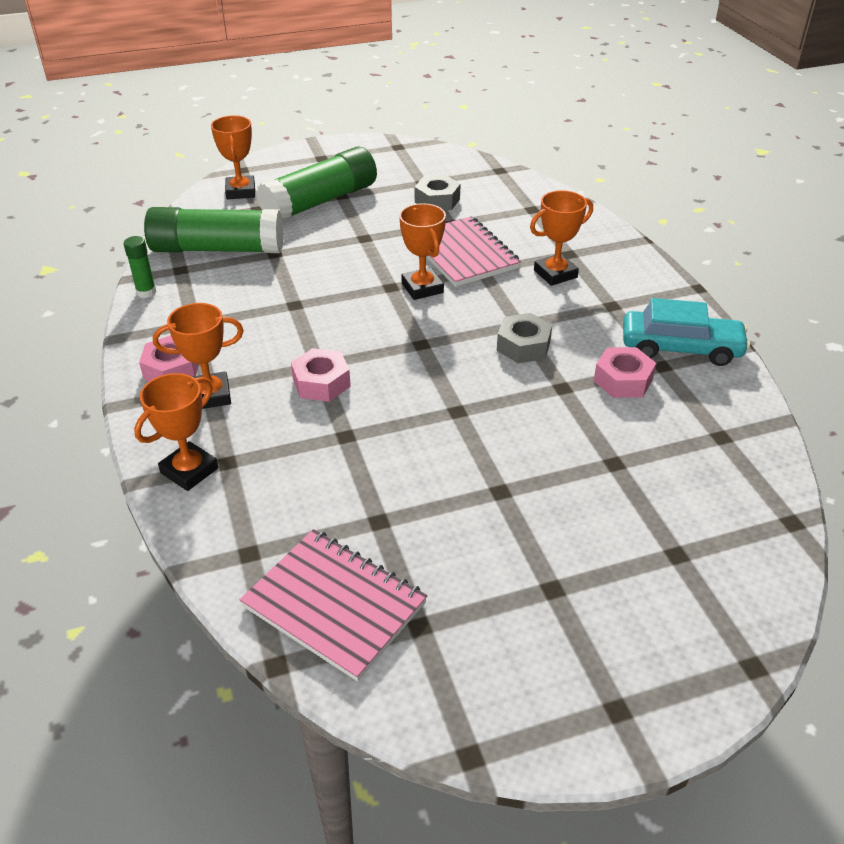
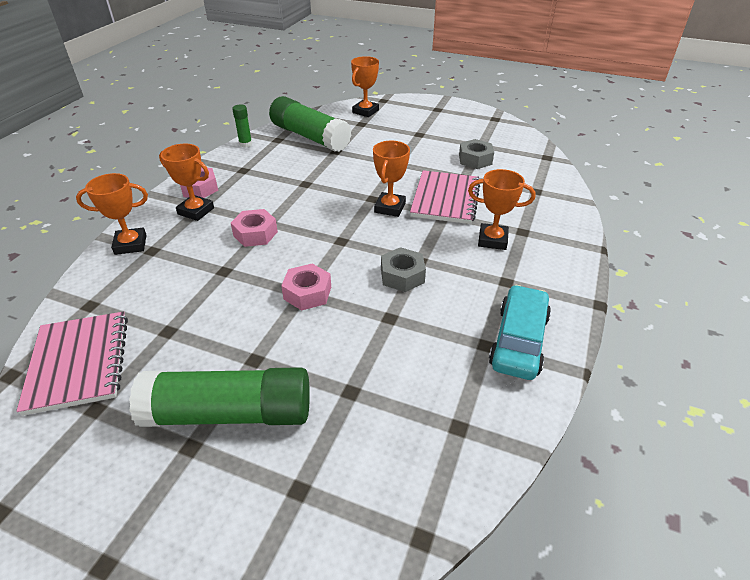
camera: 40 degrees right, 0 degrees up
green glue stick [256,146,377,220] -> green glue stick moved to [129,367,310,427]
pink nut [594,347,656,398] -> pink nut moved to [281,264,331,311]
turquoise car [623,298,750,366] -> turquoise car turned 120 degrees counterclockwise [489,285,551,380]

